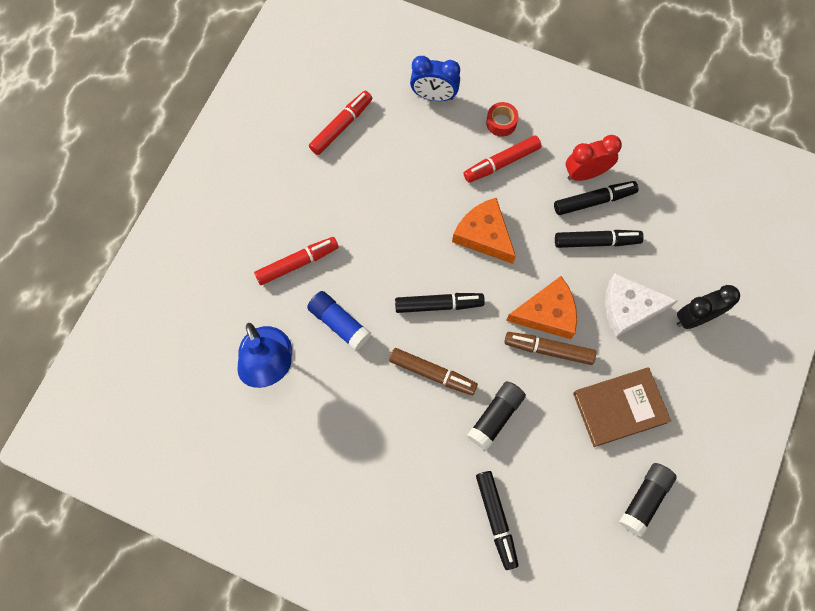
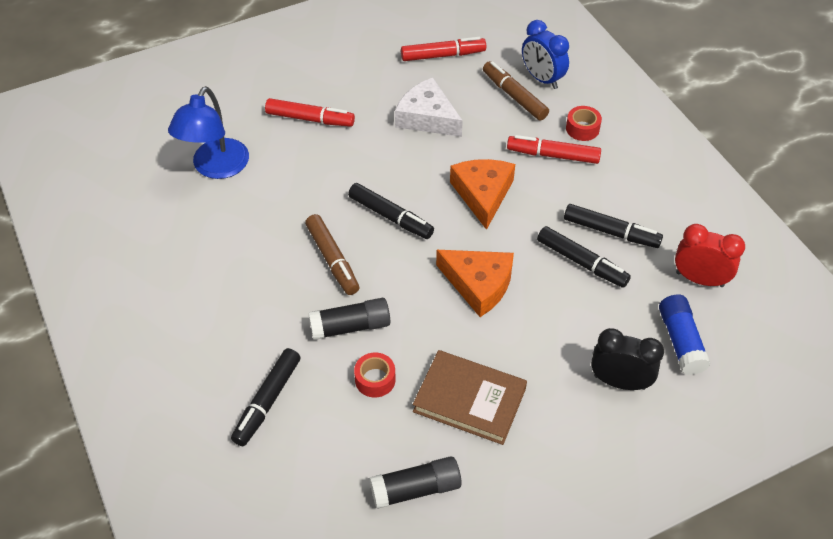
camera: 40 degrees right, 20 degrees down
blue glue stick [307,291,371,351] -> blue glue stick moved to [659,294,711,375]
brown marker [504,332,596,365] -> brown marker moved to [483,61,549,121]
red clock [566,135,622,181] -> red clock moved to [675,224,745,287]
white cheese [605,274,678,338] -> white cheese moved to [395,78,463,137]
none -> red tape [354,352,396,397]

